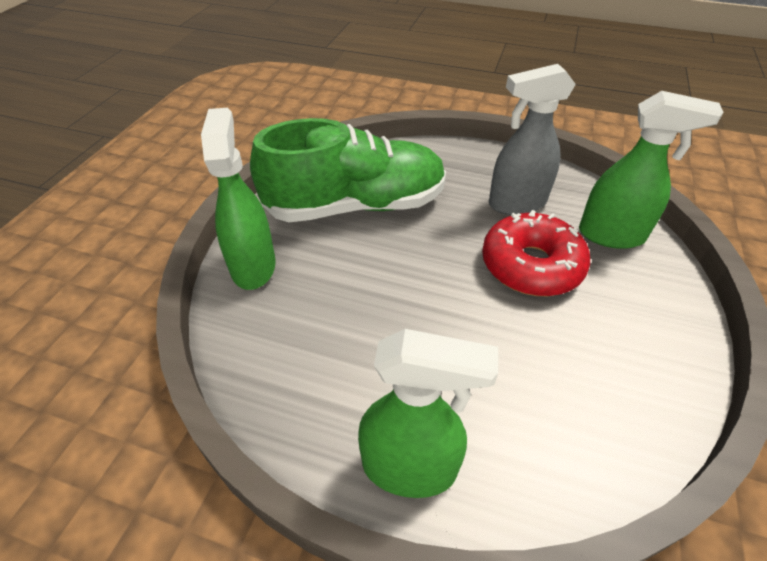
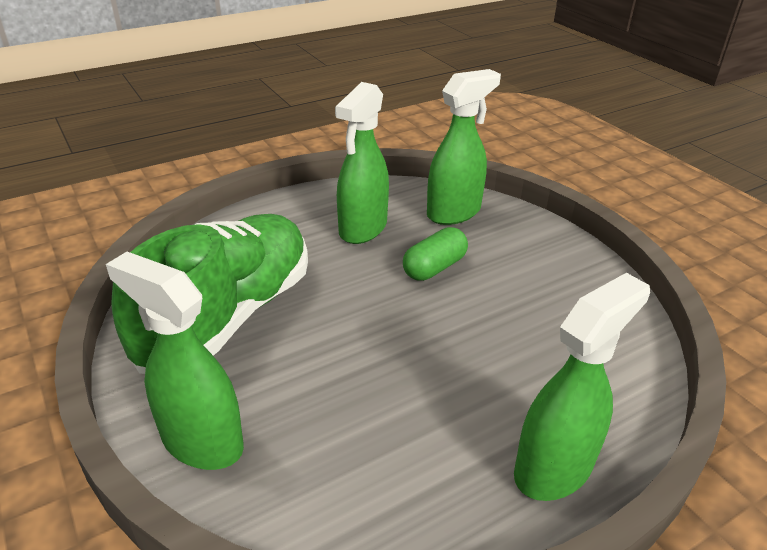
camera: 50 degrees left, 10 degrees down
red donut [482,210,590,296] -> green capsule [403,227,468,281]
grey spray bottle [489,64,576,215] -> green spray bottle [335,82,389,244]

